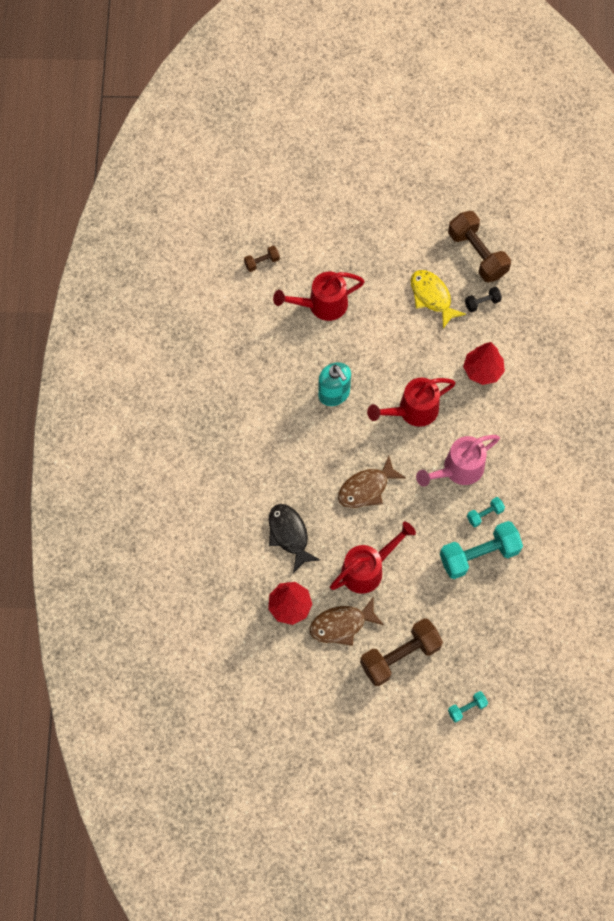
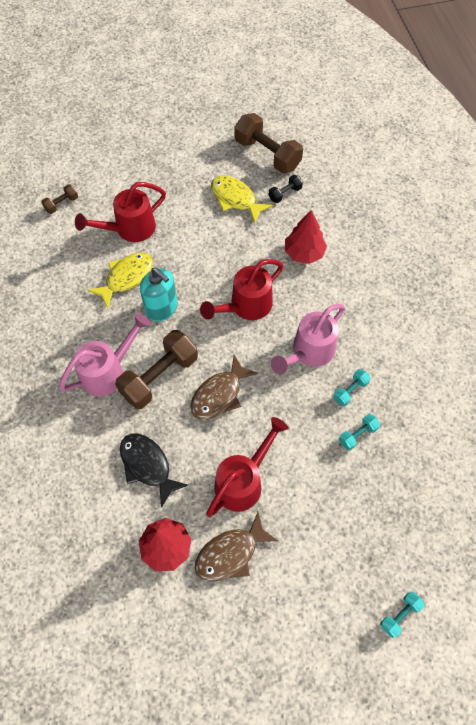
camera: 15 degrees left, 5 degrees down
brown dumbbell [360,618,443,686] -> brown dumbbell moved to [115,330,198,409]
turquoise dumbbell [440,521,523,579] -> turquoise dumbbell [339,414,380,450], size x0.48
none -> pink watering can [59,313,151,396]
none -> yellow fish [87,253,153,309]

